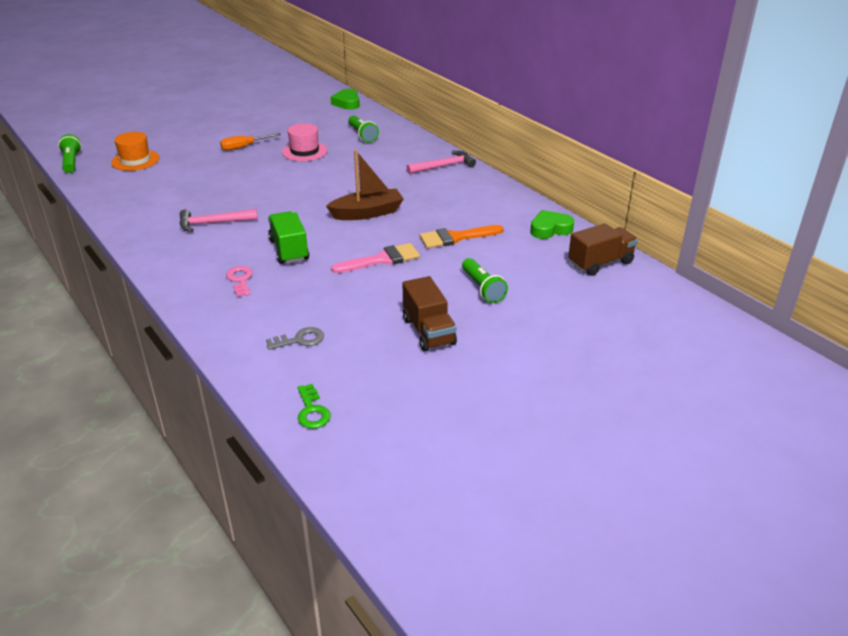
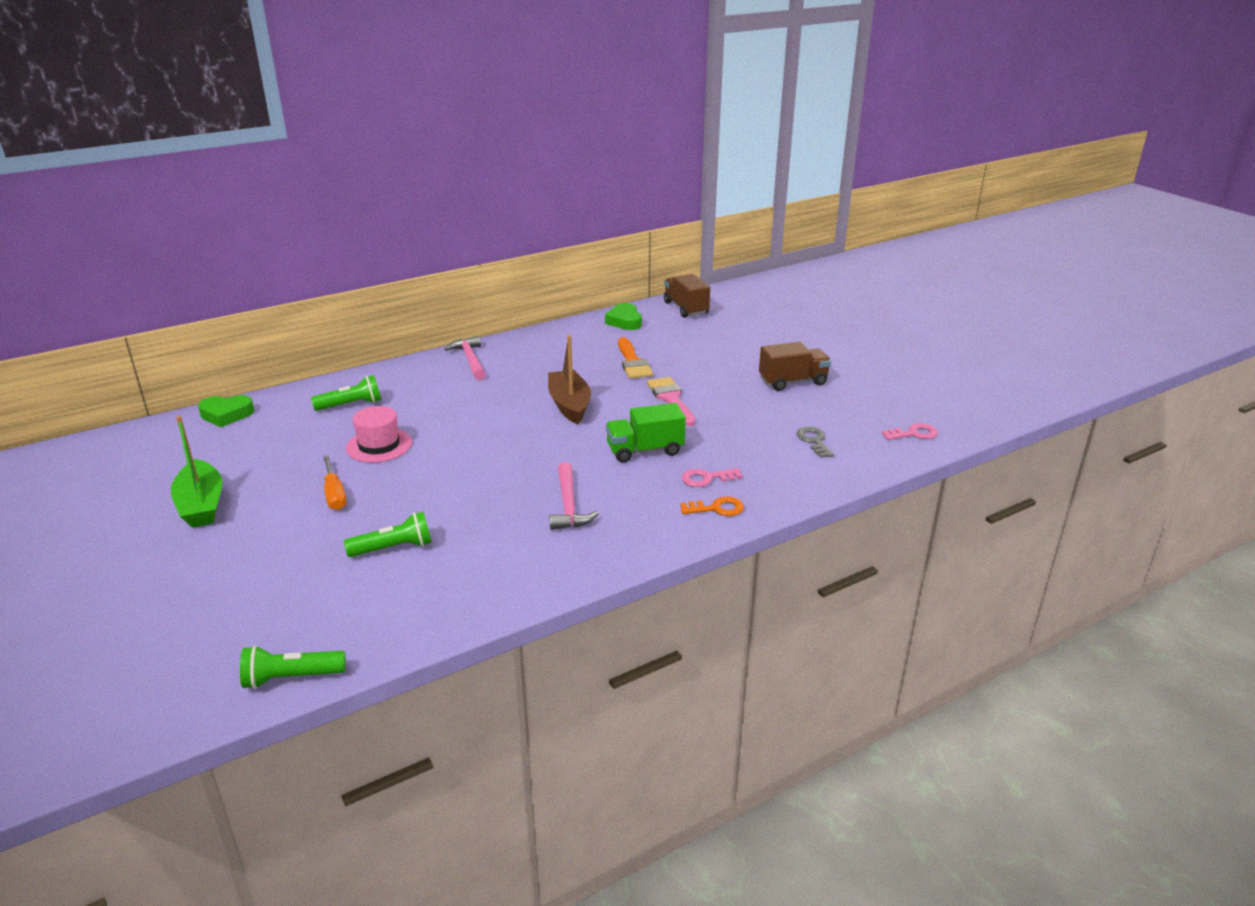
camera: 85 degrees left, 5 degrees down
orange hat [111,132,159,171] -> none
green key [298,384,331,429] -> pink key [882,423,938,440]
green flashlight [462,258,508,303] -> green flashlight moved to [344,511,432,557]
none -> green boat [171,416,222,528]
none -> orange key [680,496,744,516]

